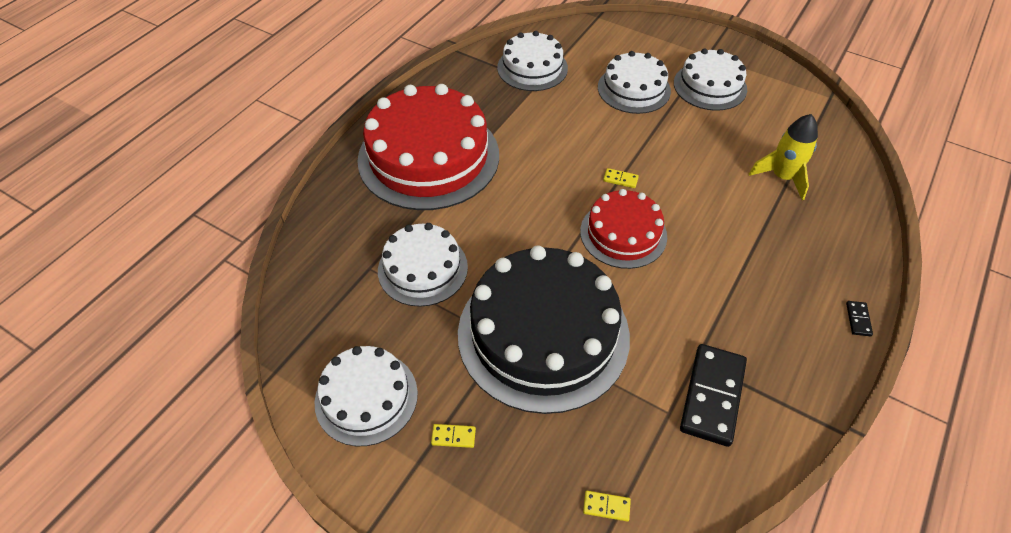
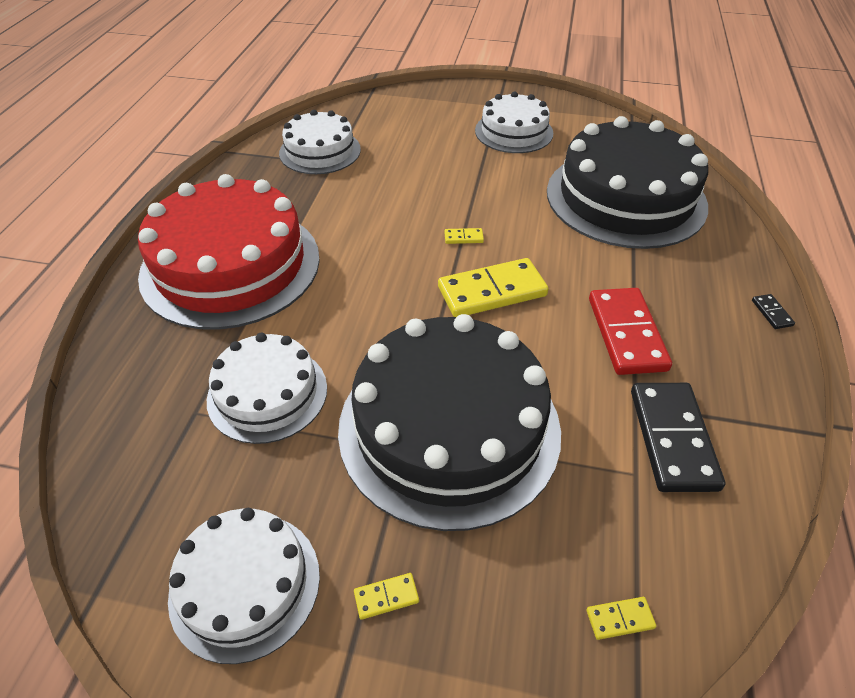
camera: 20 degrees left, 5 degrees down
red cake [580,189,667,269] -> yellow domino [438,258,548,317]
white cake [598,51,671,114] -> none
yellow rocket [749,114,818,200] -> black cake [547,116,708,249]
none -> red domino [589,288,672,375]

